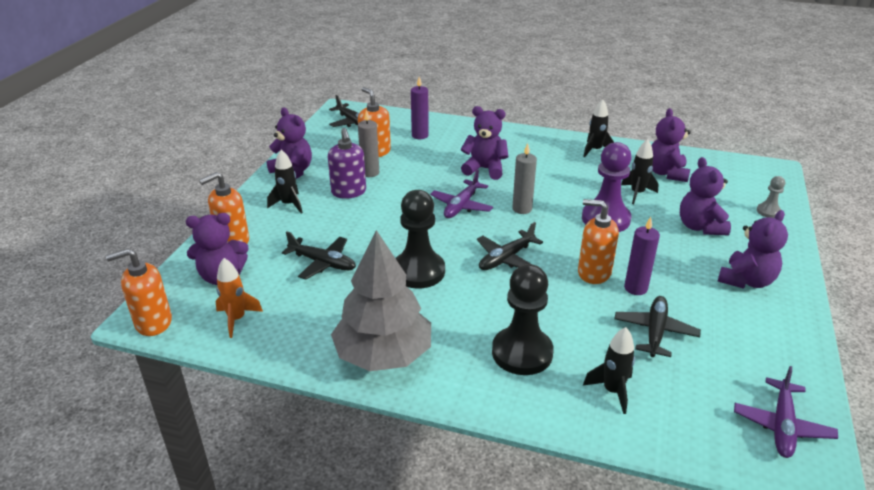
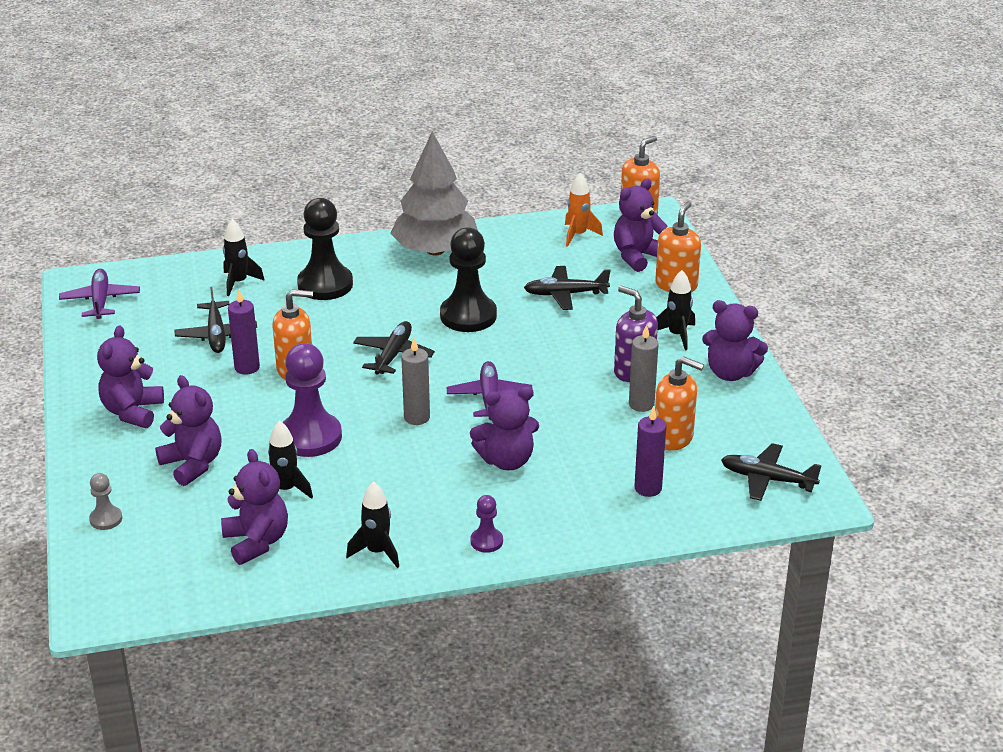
camera: 150 degrees right, 0 degrees up
none -> purple pawn [470,495,503,553]

